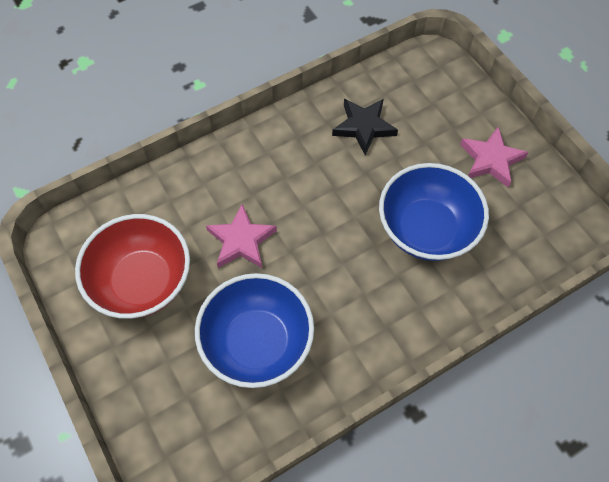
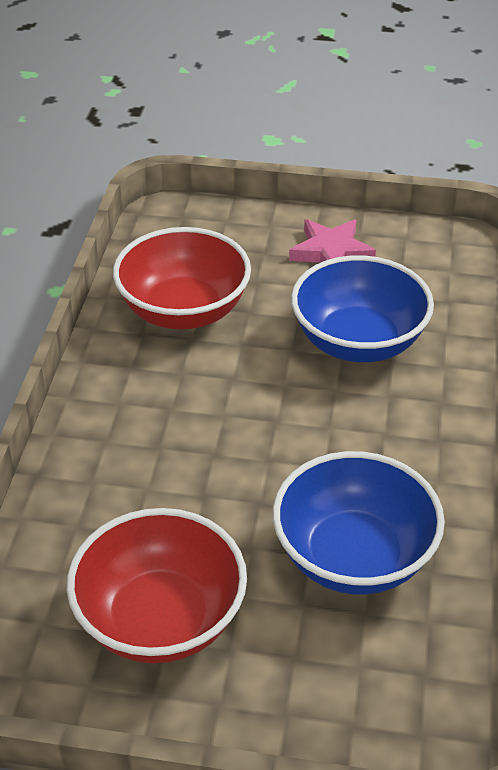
camera: 50 degrees left, 20 degrees down
pink star [206,204,277,268] -> none
black star [332,99,398,155] -> red bowl [113,227,251,330]

